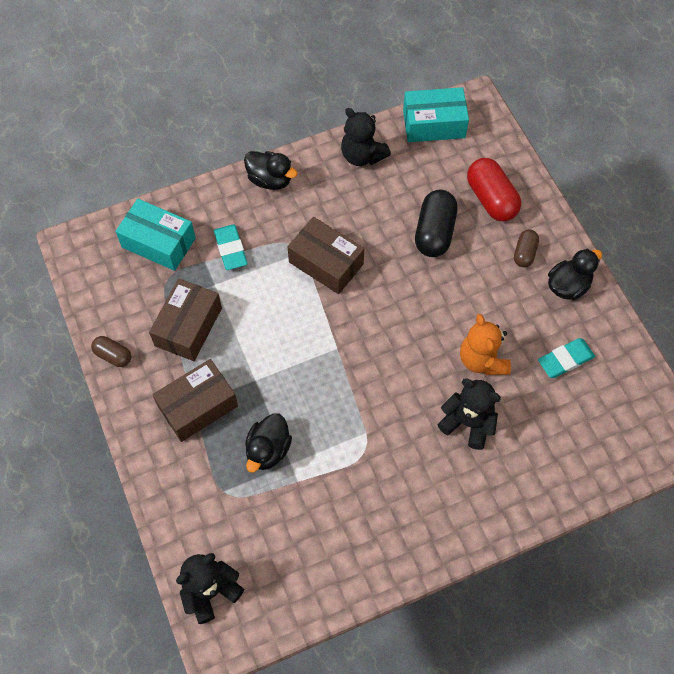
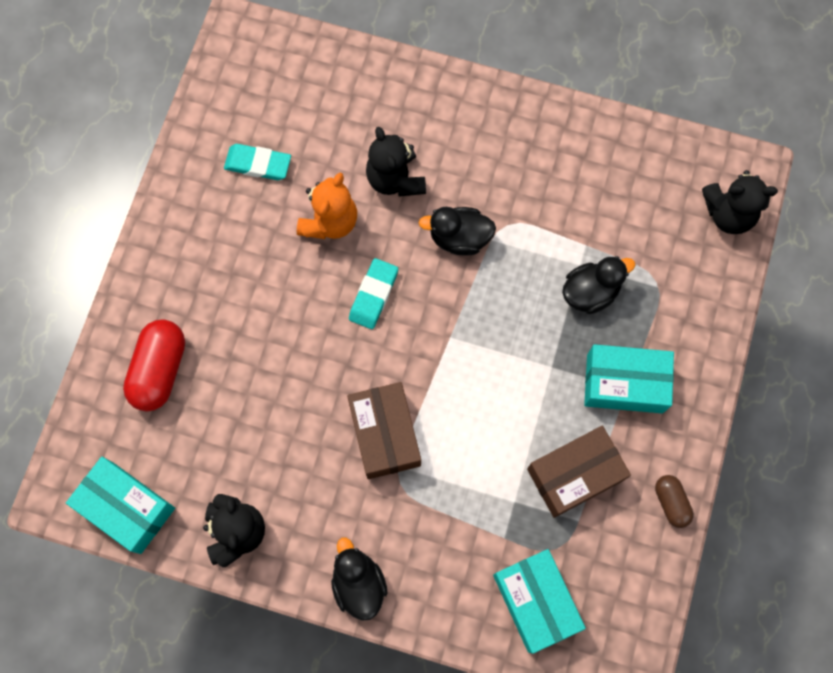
camera: 140 degrees left, 10 degrees up
brown box [152,359,238,442] -> turquoise box [584,344,674,413]
turquoise eraser [214,224,248,270] -> turquoise eraser moved to [349,258,398,329]
black capsule [415,190,458,257] -> none
brown capsule [514,230,539,267] -> none
black duck [548,249,602,300] -> black duck moved to [418,207,496,256]

